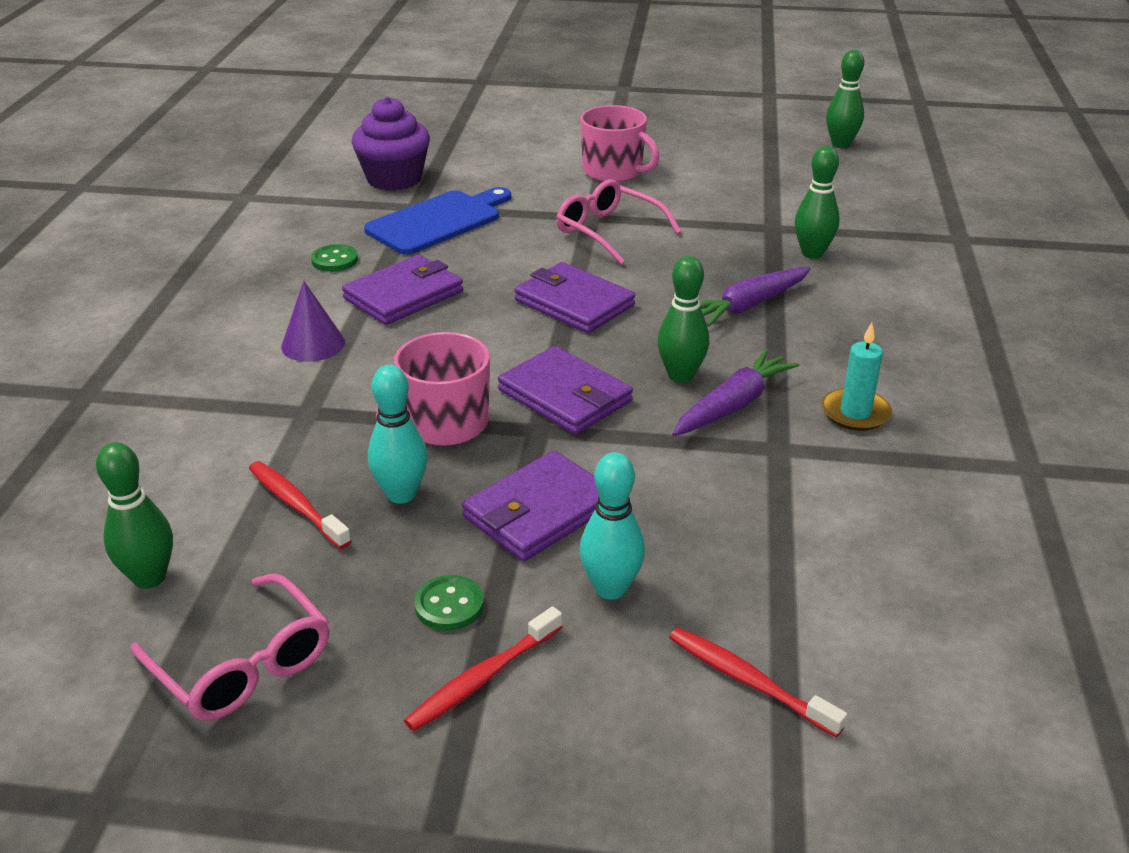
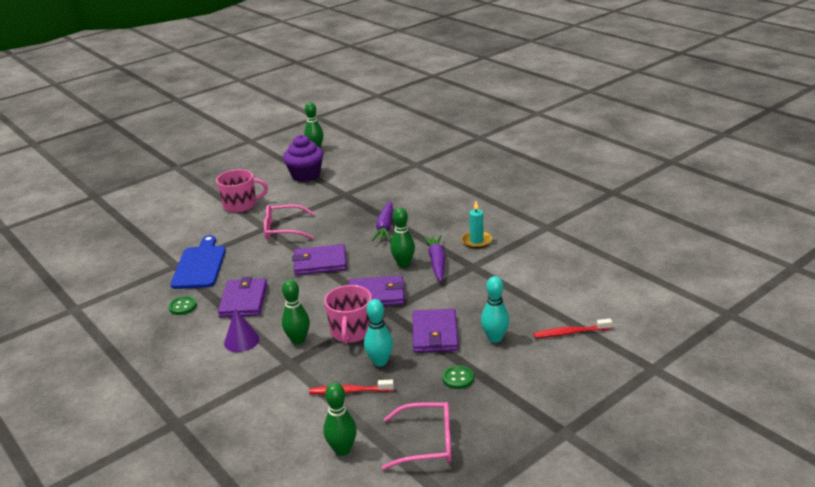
camera: 45 degrees left, 5 degrees down
purple cupcake [351,97,430,191] -> purple cupcake moved to [283,135,323,182]
red toothbrush [404,606,562,731] -> none
green bowling pin [795,146,840,259] -> green bowling pin moved to [282,279,310,345]

